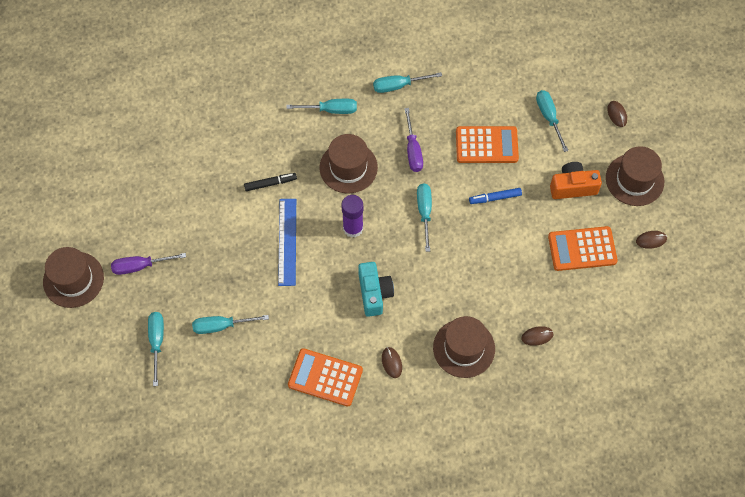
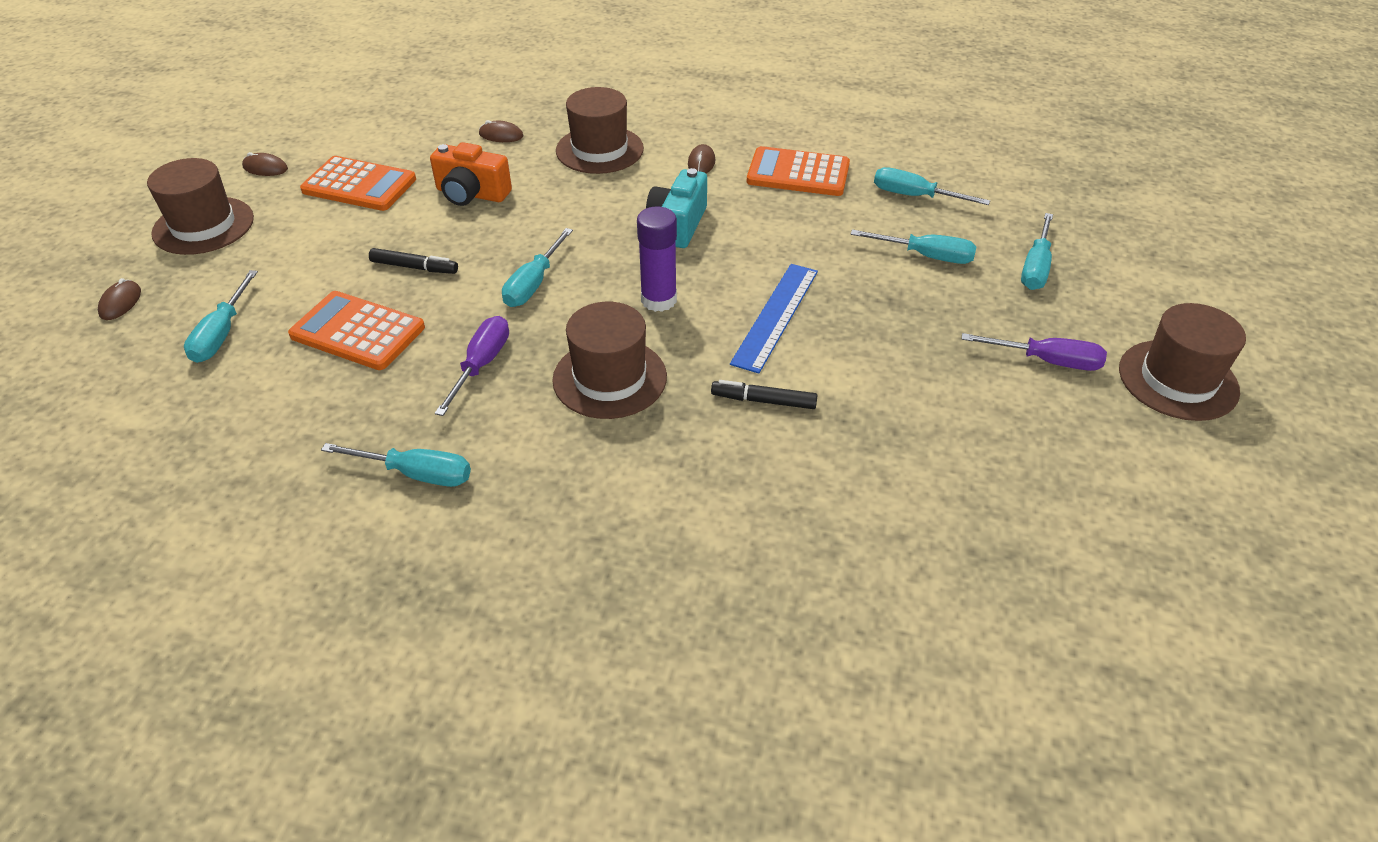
camera: 155 degrees left, 20 degrees down
turquoise screwdriver [286,99,357,114] -> turquoise screwdriver moved to [874,167,990,205]
orange calculator [288,348,363,407] -> orange calculator turned 150 degrees clockwise [747,146,850,196]
blue marker [469,188,522,204] -> black marker [369,248,458,274]
orange camera [550,162,602,199] -> orange camera moved to [430,142,512,206]

